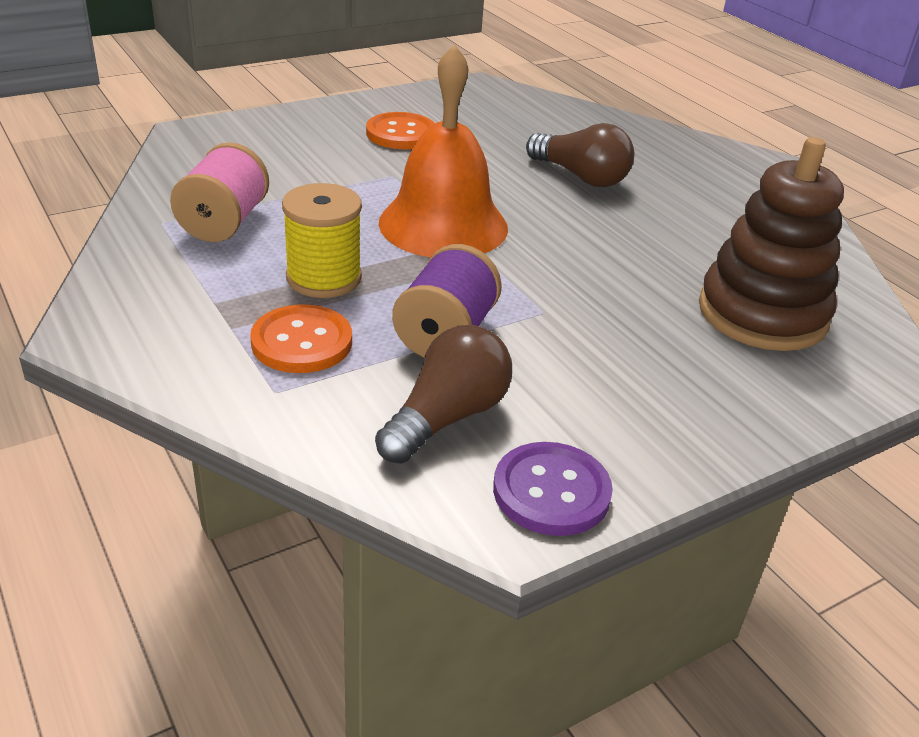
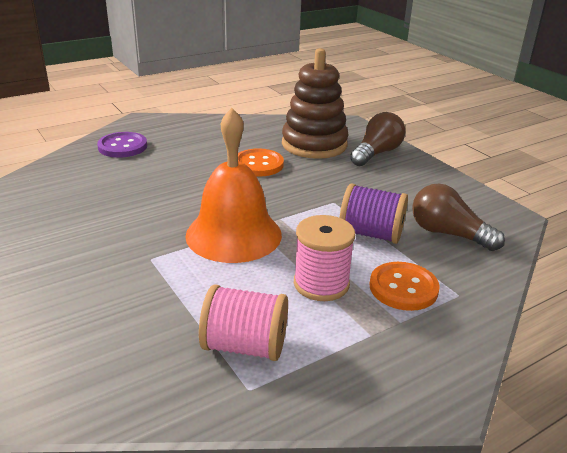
camera: 90 degrees left, 5 degrees down
yellow spool [282,183,362,298] -> pink spool [294,215,355,301]
orange button [366,112,435,149] -> orange button moved to [238,148,284,177]
purple button [493,442,613,536] -> purple button moved to [97,132,147,158]
brown light bulb [526,123,634,187] -> brown light bulb moved to [350,112,405,166]

